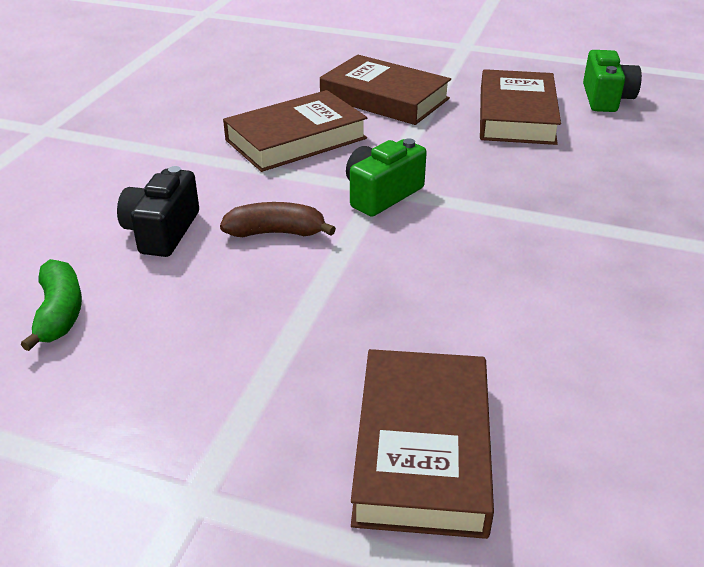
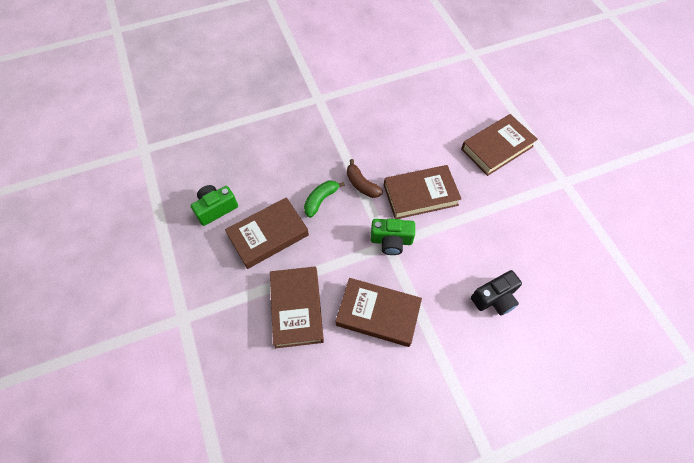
camera: 130 degrees left, 25 degrees up
green banana [21,259,82,351] -> green banana moved to [304,181,345,218]
brown banana [220,202,336,237] -> brown banana moved to [347,159,383,198]
none -> brown book [384,165,462,219]

